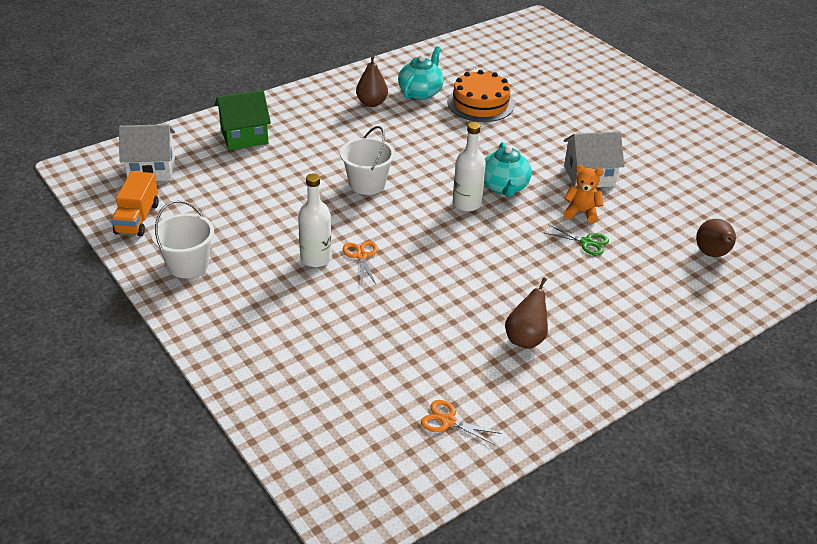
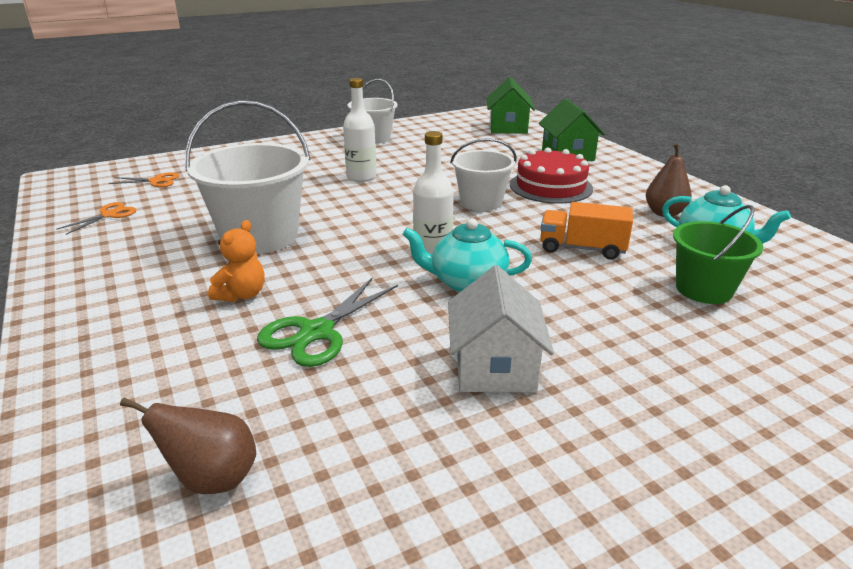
camera: 100 degrees right, 10 degrees down
orange truck [111,171,159,237] -> orange truck moved to [540,202,633,260]
white house [119,124,175,181] -> green house [486,77,535,134]
orange scissors [343,241,378,284] -> orange scissors moved to [109,172,179,187]
orange cake [448,70,514,122] -> green bucket [673,205,763,304]
brown pear [505,277,548,349] -> none
green scissors [543,224,609,256] -> green scissors [257,277,398,367], size x1.65
orange teddy bear [564,165,603,223] -> orange teddy bear moved to [208,220,265,302]
none -> white bucket [185,100,311,254]
none -> red cake [510,147,593,204]

